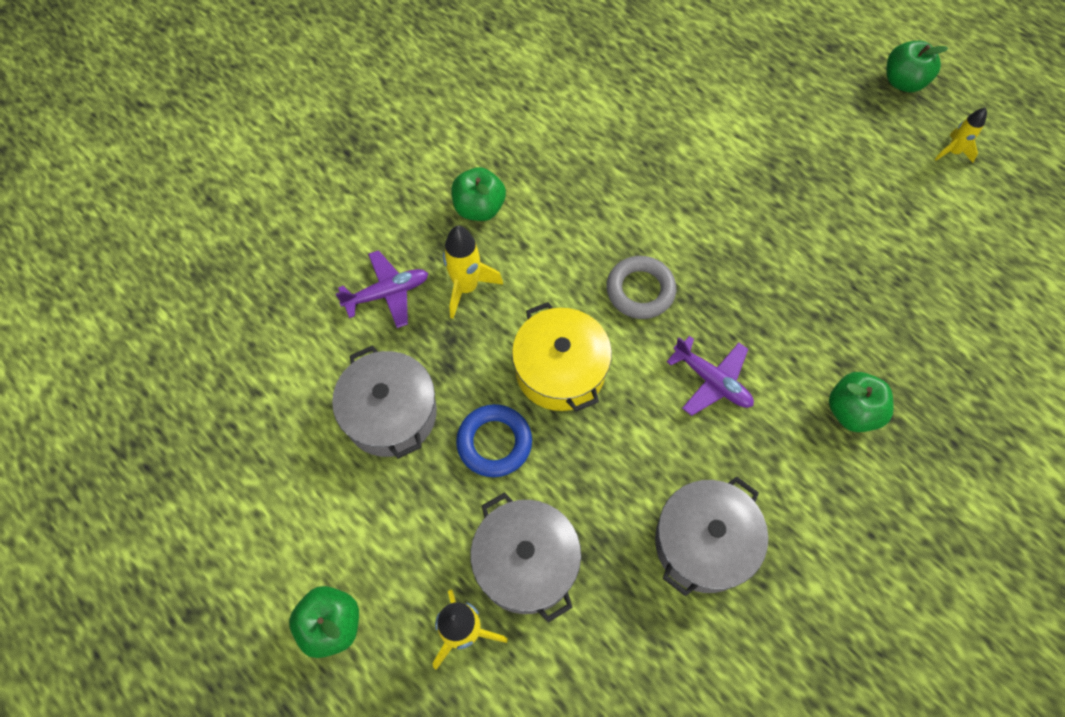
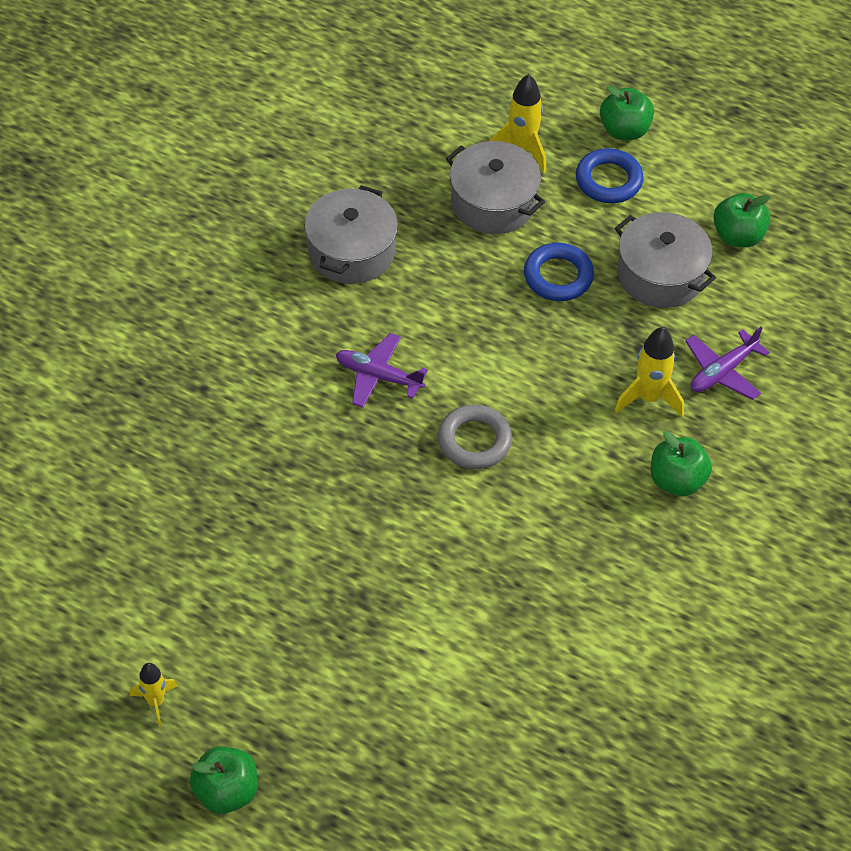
camera: 160 degrees right, 10 degrees down
yellow pot [512,302,612,412] -> none
green apple [829,372,893,432] -> green apple moved to [713,193,770,247]
none -> blue ring [576,148,644,203]

